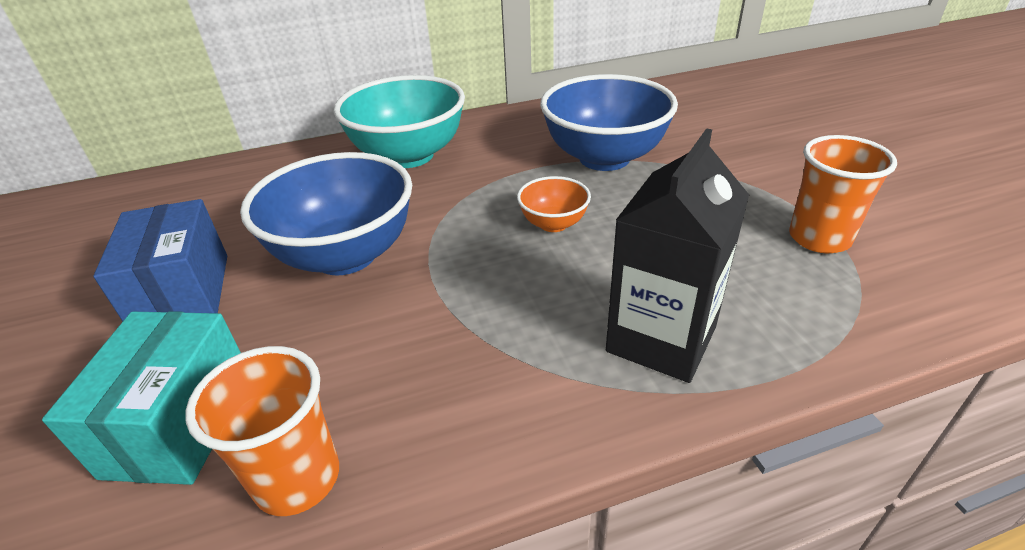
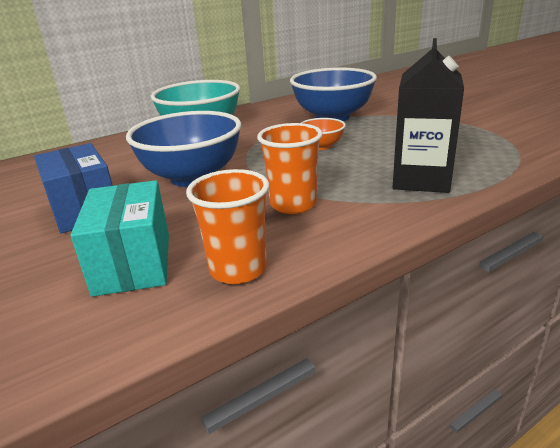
camera: 15 degrees left, 10 degrees down
orange cup [789,135,897,253] -> orange cup moved to [257,123,323,214]

